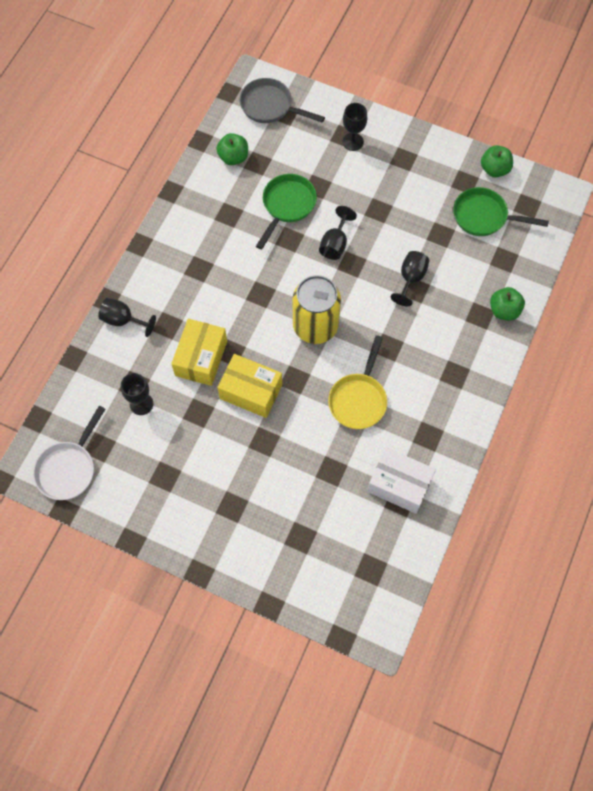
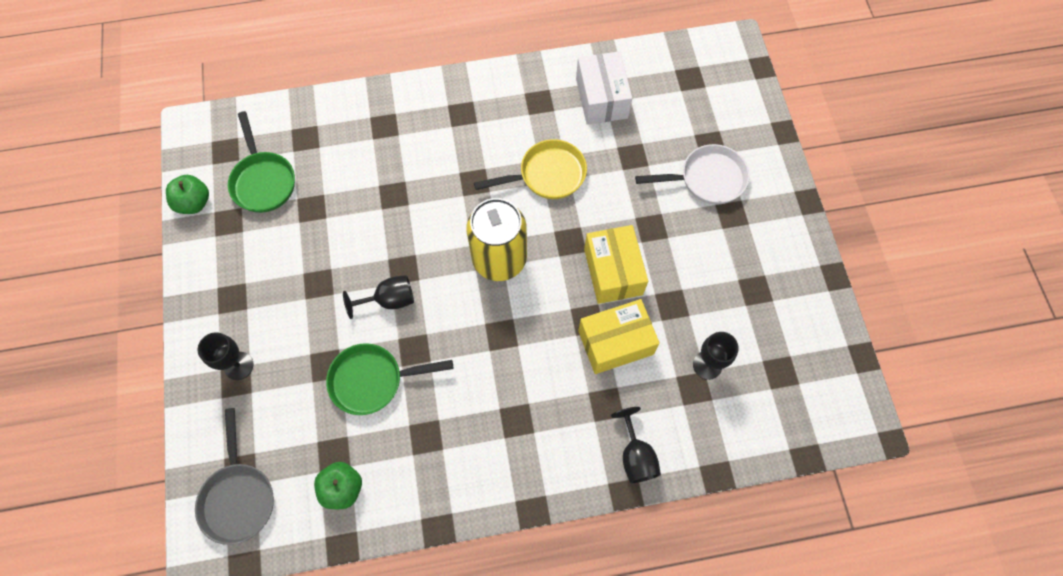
camera: 125 degrees left, 0 degrees up
white pan [33,406,105,500] -> white pan moved to [635,144,750,205]
black goblet [391,251,429,306] -> none
green apple [490,287,525,321] -> none

